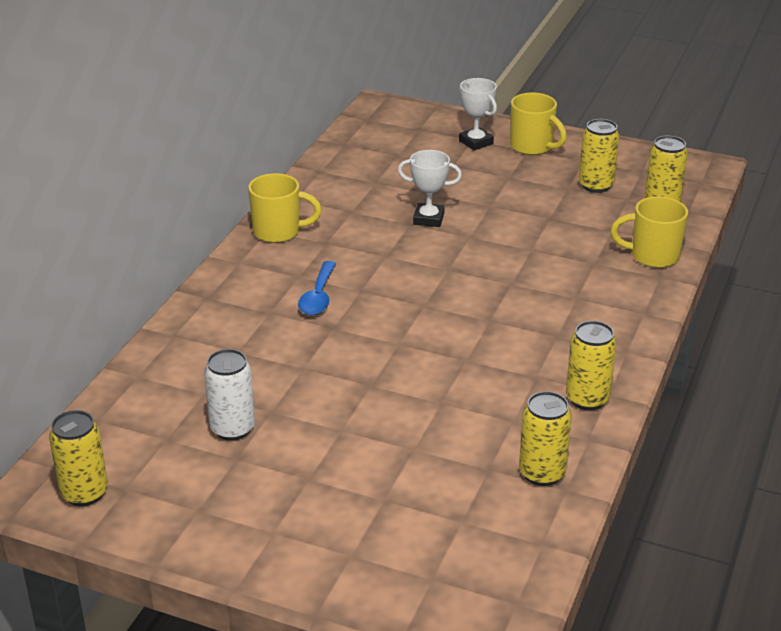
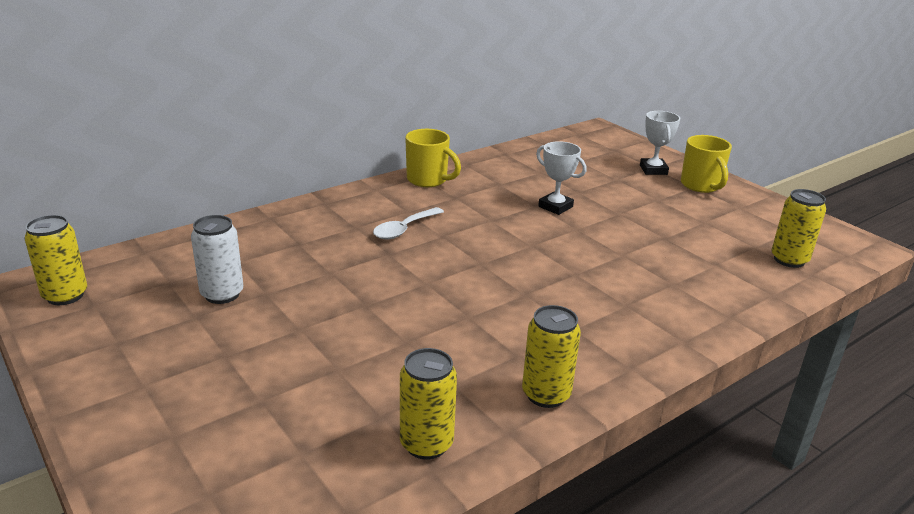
camera: 30 degrees right, 5 degrees down
blue spoon [298,261,336,315] -> white spoon [373,207,444,239]
yellow can [579,119,619,193] -> none
yellow mug [610,196,688,268] -> none

